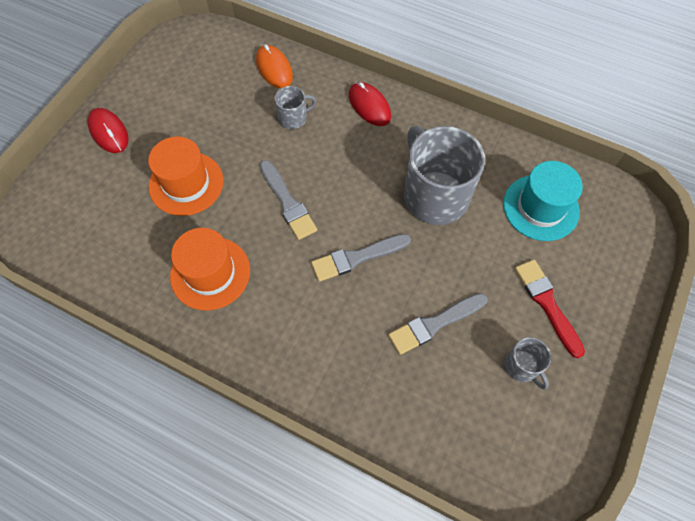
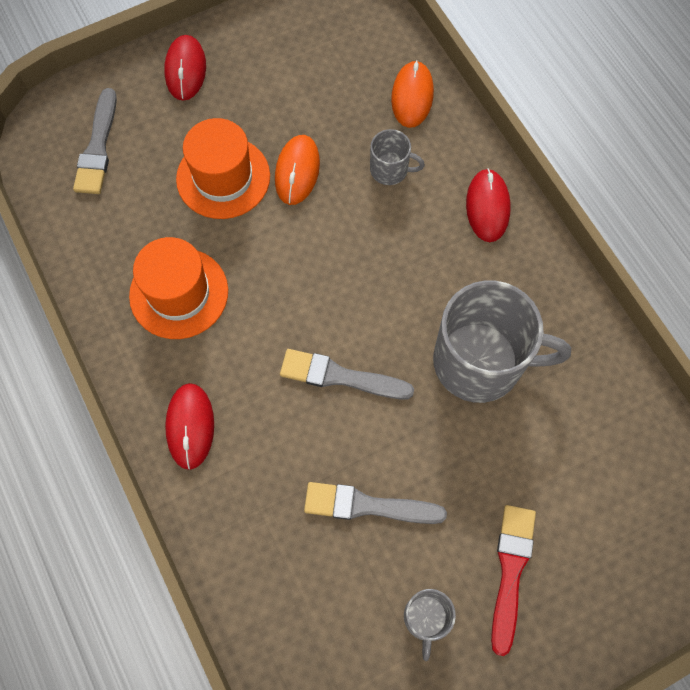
camera: 35 degrees right, 5 degrees up
grey brush [260,160,317,240] -> grey brush moved to [73,88,117,194]
grey mug [404,126,485,225] -> grey mug turned 90 degrees clockwise [433,281,571,403]
turquoise hat [503,161,583,241] -> none
none -> red mouse [165,383,214,470]
none -> orange mouse [275,135,320,205]

